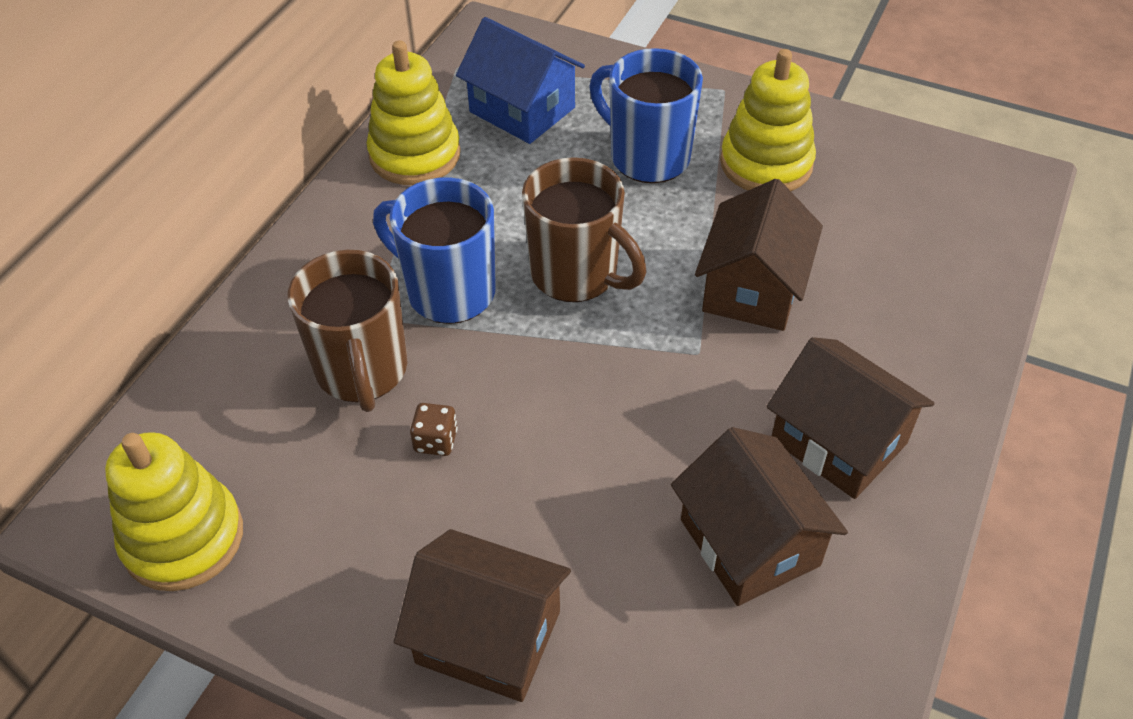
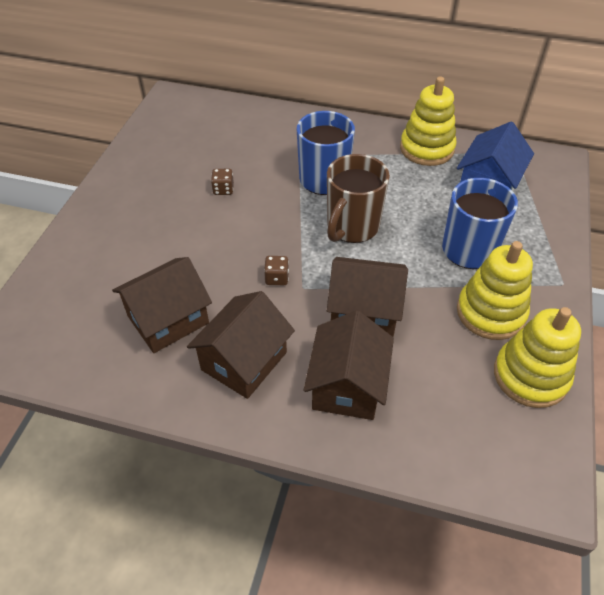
camera: 80 degrees right, 0 degrees up
yellow stacking toy [105,432,243,591] -> yellow stacking toy moved to [494,307,581,408]
brown mug [288,250,407,412] -> none
brown house [394,529,571,702] -> brown house moved to [303,310,394,420]
none -> brown dice [264,256,289,285]

